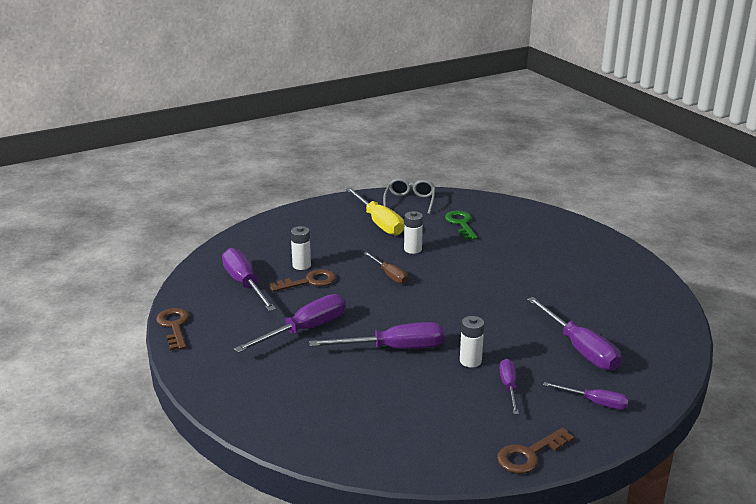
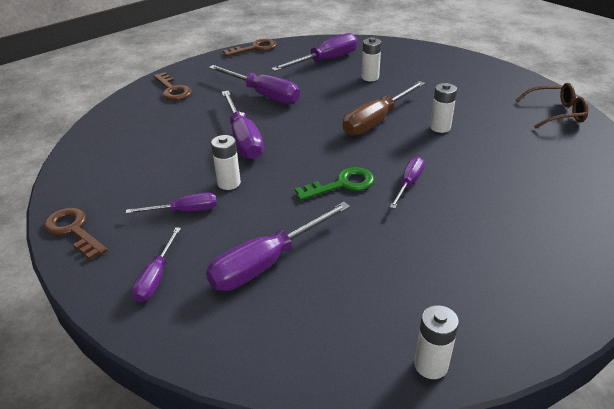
camera: 80 degrees right, 10 degrees up
brown key [269,269,336,292] -> brown key moved to [153,72,192,100]
yellow screwdriver [345,188,404,236] -> none
brown screwdriver [364,252,408,284] -> brown screwdriver [343,81,425,136], size x1.73
grey glasses [383,178,435,214] -> brown glasses [516,83,588,128]
green key [445,211,478,240] -> green key moved to [295,167,374,201]
none -> purple screwdriver [390,157,425,209]
none -> white battery [414,305,459,379]

